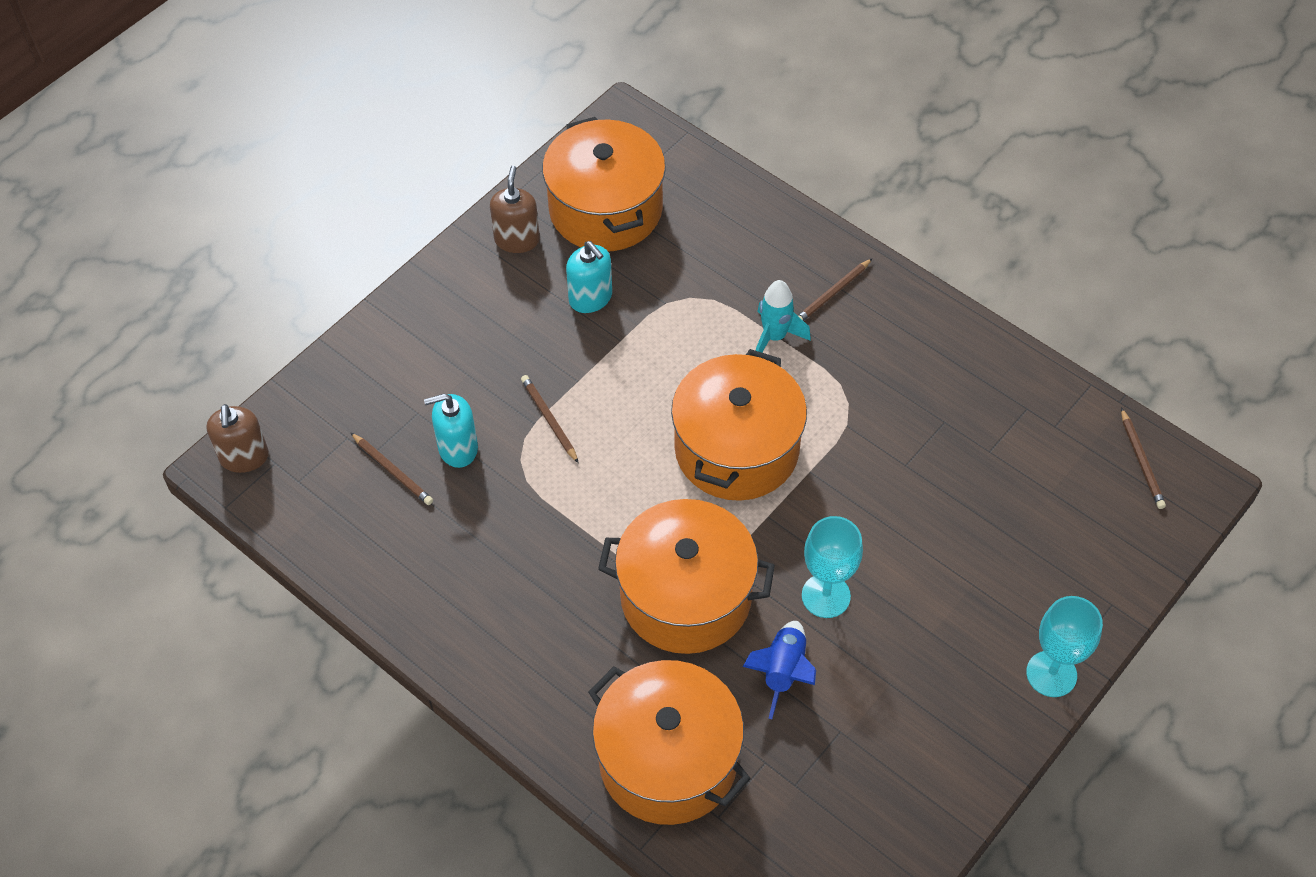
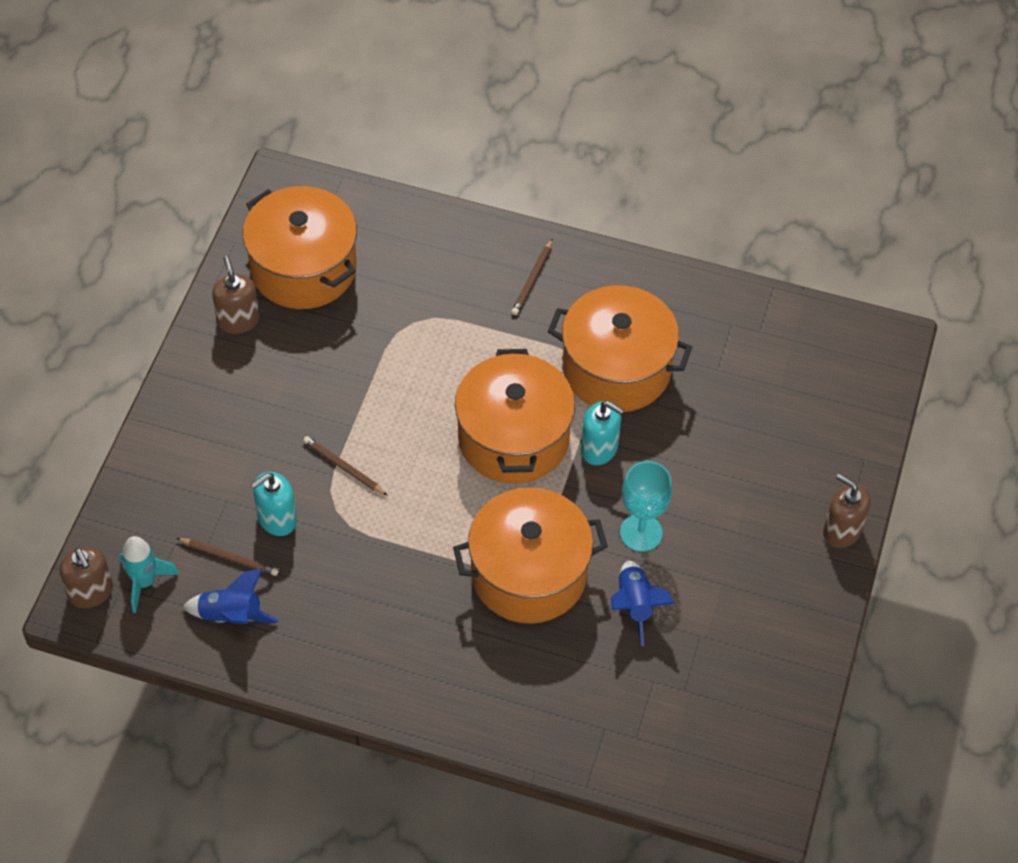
camera: 25 degrees left, 0 degrees up
turquoise soap dispenser [566,241,612,313] -> turquoise soap dispenser moved to [581,401,624,465]
orange pot [588,660,751,825] -> orange pot moved to [548,285,692,412]
turquoise rocket [756,280,811,353] -> turquoise rocket moved to [119,536,179,613]
turquoise goblet [1026,596,1103,697] -> brown soap dispenser [823,474,871,548]
brown pencil [1121,408,1166,509] -> none
none -> blue rocket [183,568,279,624]

